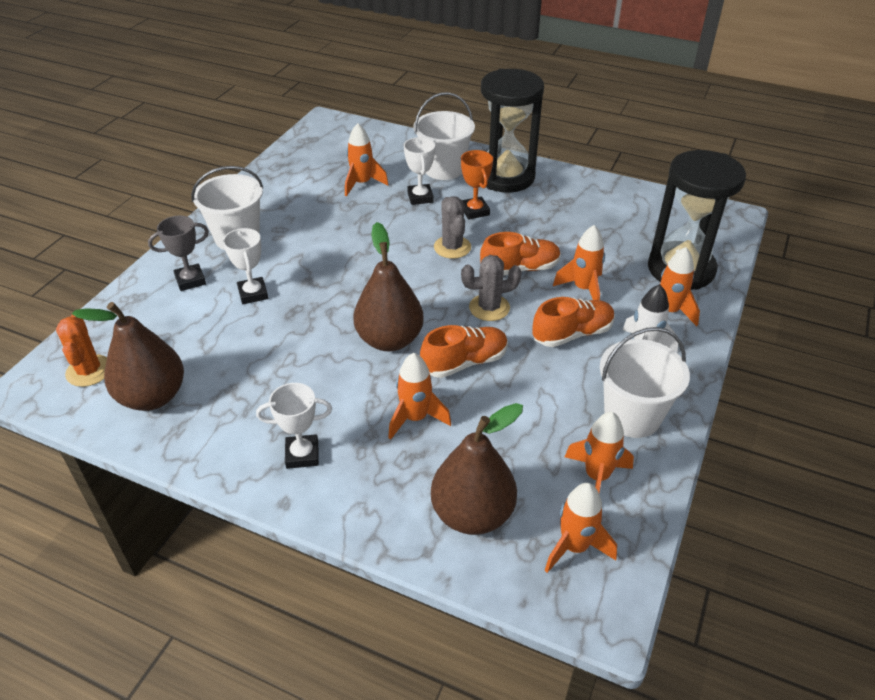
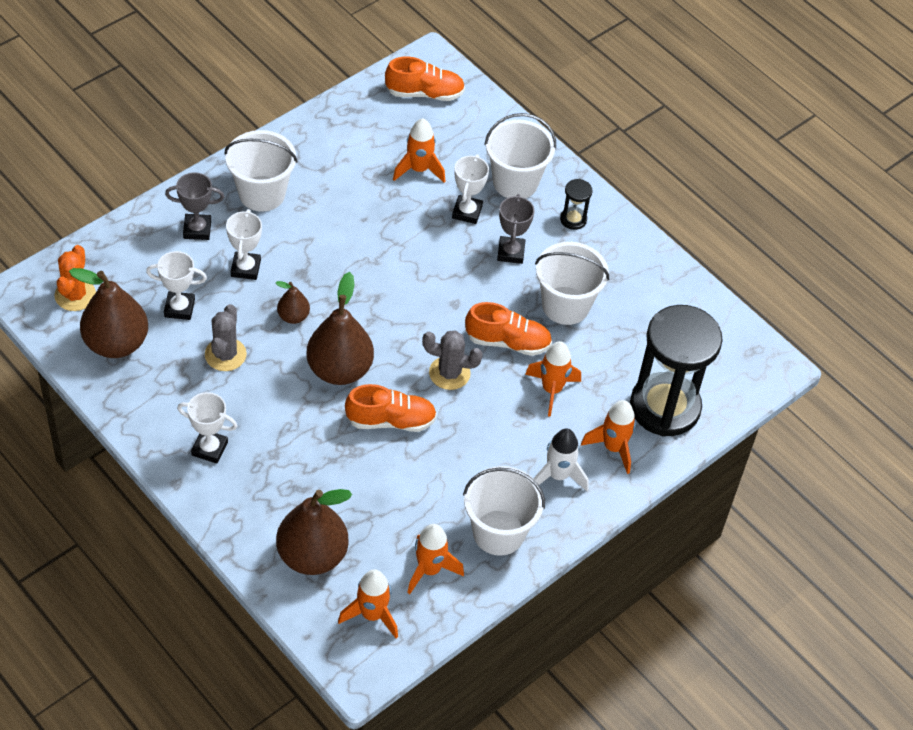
camera: 20 degrees right, 10 degrees up
orange rocket [388,353,451,440] -> none
grey cactus [434,196,471,259] -> grey cactus moved to [205,304,247,371]
orange trophy [461,150,493,220] -> grey trophy [497,194,535,264]
black hourglass [481,69,544,193] -> black hourglass [560,179,593,230], size x0.40
orange shoe [533,297,615,347] -> orange shoe moved to [385,56,465,101]
none -> white trophy [146,251,207,320]
none -> brown pear [276,281,310,324]
none -> white bucket [535,242,609,325]

